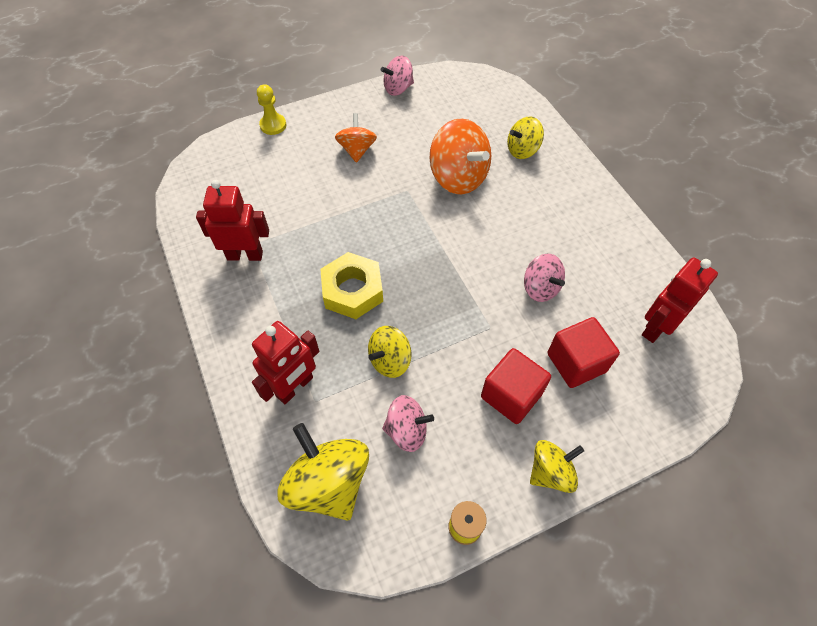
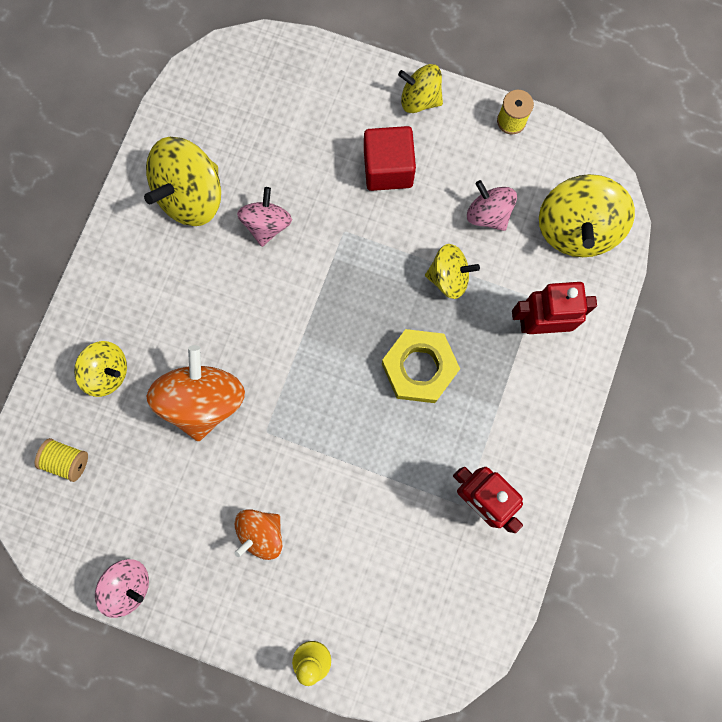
camera: 135 degrees left, 20 degrees up
red cube [548,317,620,388] -> none
red robot [642,257,718,343] -> none
none -> yellow spool [35,438,88,482]
none -> yellow spinning top [144,137,221,226]

